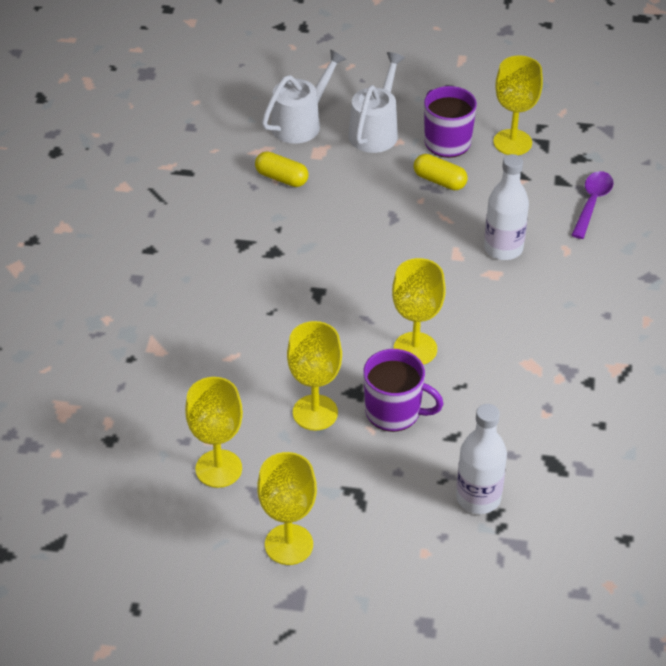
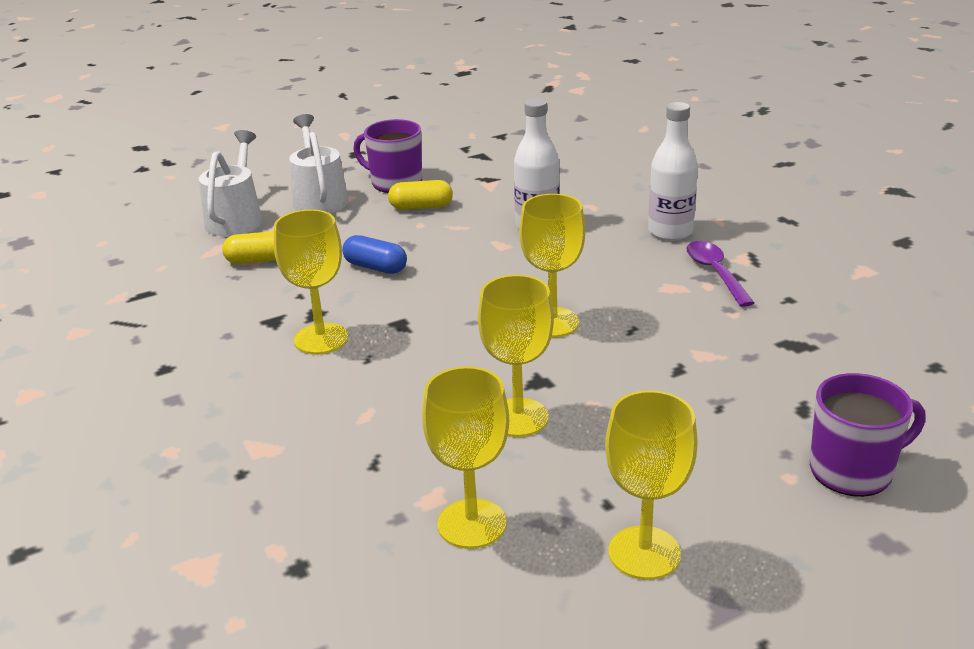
camera: 35 degrees left, 15 degrees down
purple mug [363,349,444,432] -> purple mug moved to [810,373,925,497]
white bottle [456,404,507,514] -> white bottle moved to [648,102,698,241]
yellow goblet [493,56,543,155] -> yellow goblet moved to [274,209,348,354]
purple spoon [572,171,614,239] -> purple spoon moved to [686,241,754,307]
none -> blue capsule [342,235,407,274]

